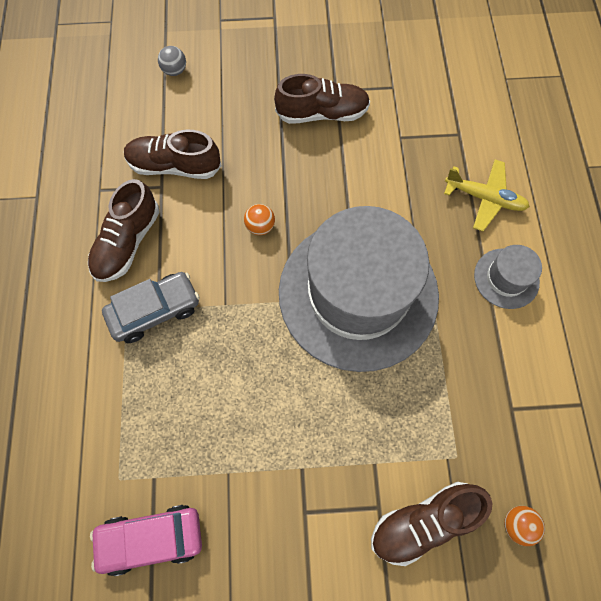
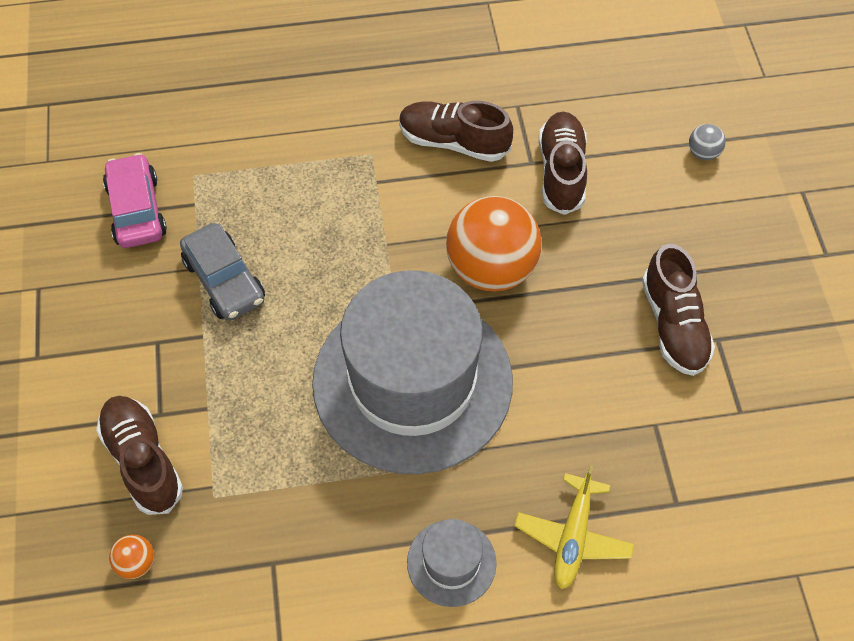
camera: 85 degrees right, 10 degrees down
grey car [102,272,200,343] -> grey car moved to [180,223,265,320]
orange ball [244,204,275,235] -> orange ball [446,196,542,292], size x2.45

